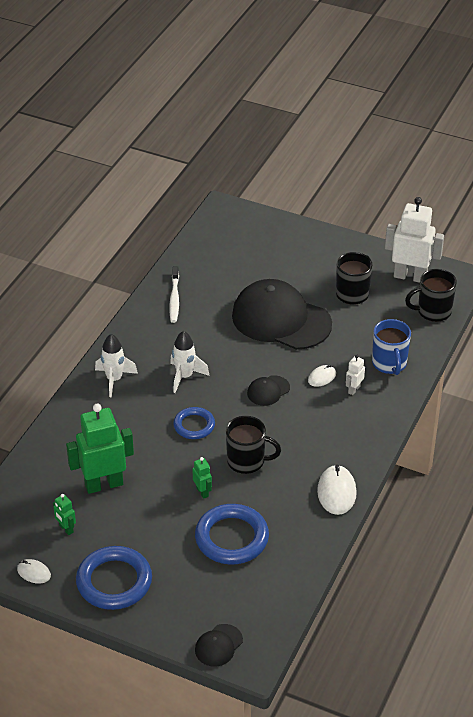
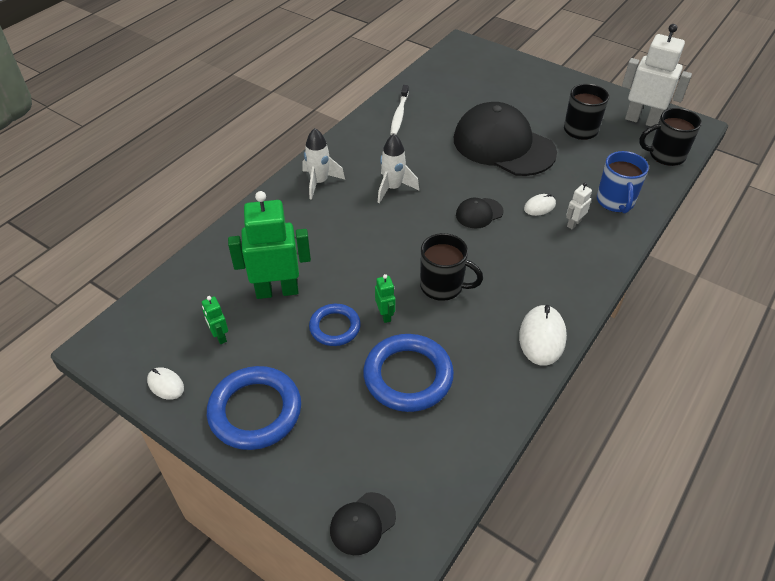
camera: 10 degrees right, 5 degrees up
blue ring [173,407,215,439] -> blue ring moved to [309,304,361,346]

